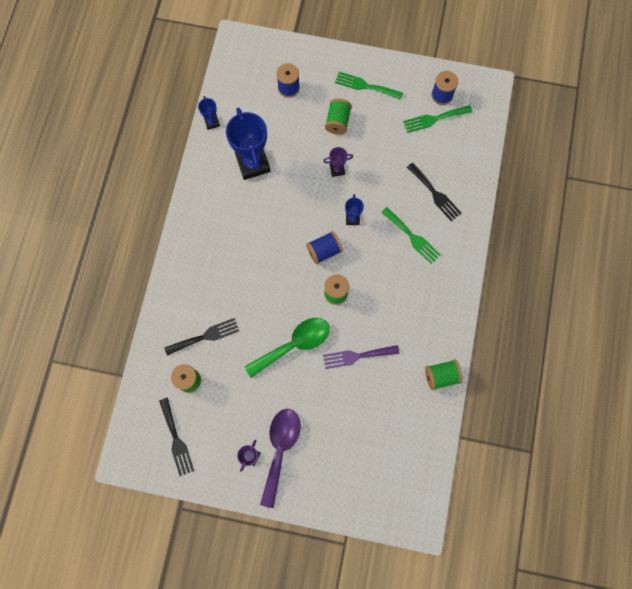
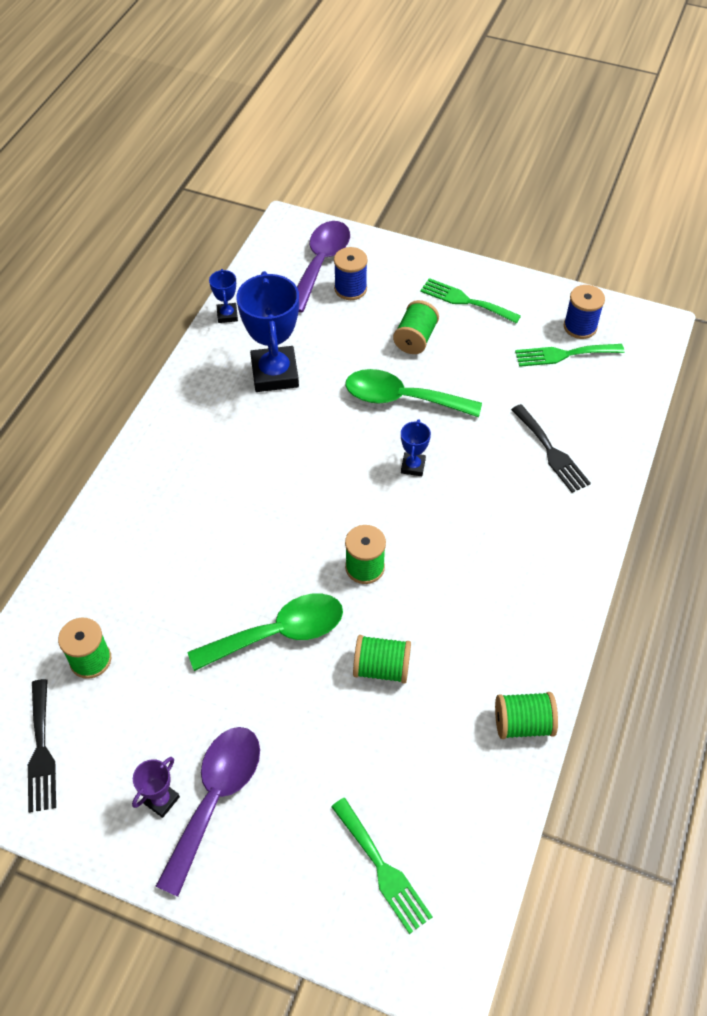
camera: 10 degrees right, 20 degrees down
black fork [164,318,239,356] -> none
blue spool [306,231,343,264] -> none
purple trophy [323,147,353,177] -> green spoon [346,369,482,417]
purple fork [323,345,399,369] -> green spool [353,635,411,684]
green fork [381,207,441,264] -> green fork moved to [331,798,433,934]
none -> purple spoon [297,221,350,312]

